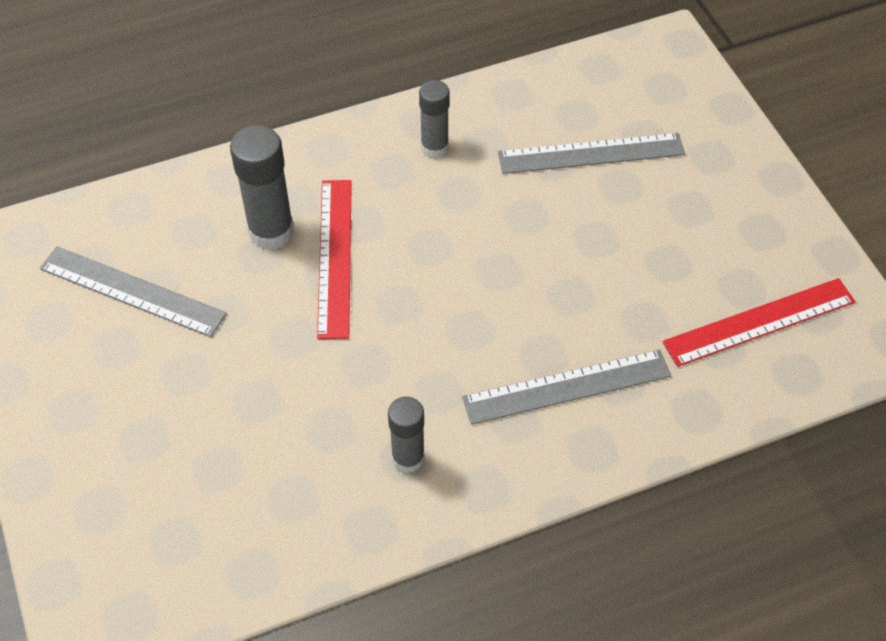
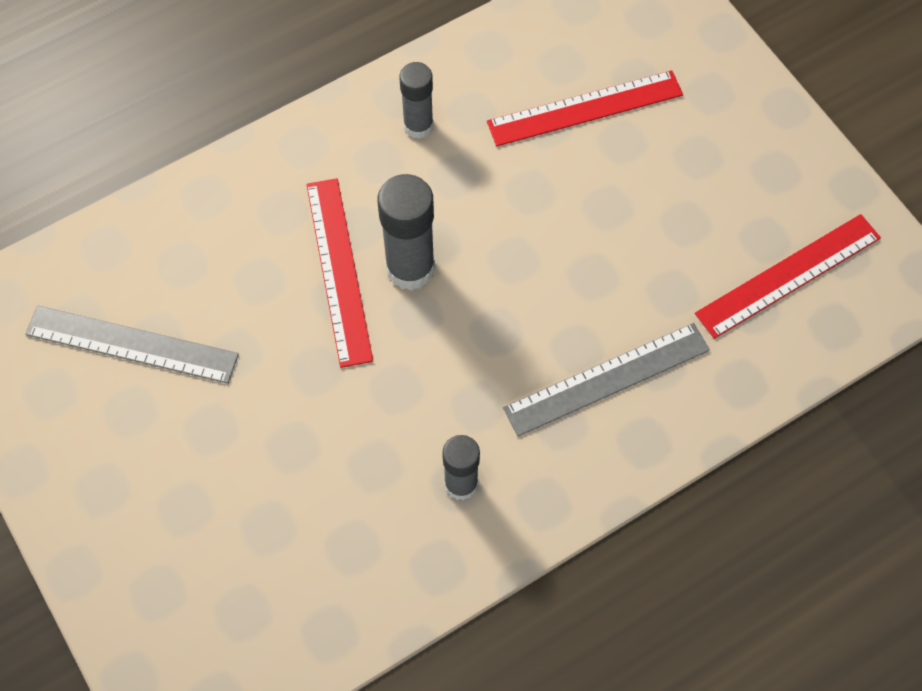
camera: 10 degrees left, 10 degrees up
grey glue stick [230,125,294,250] -> grey glue stick moved to [377,174,435,291]
grey ruler [498,133,685,174] -> red ruler [487,70,683,146]

